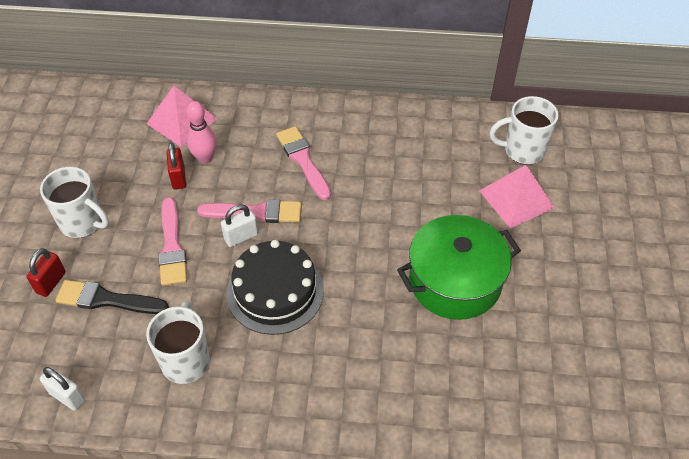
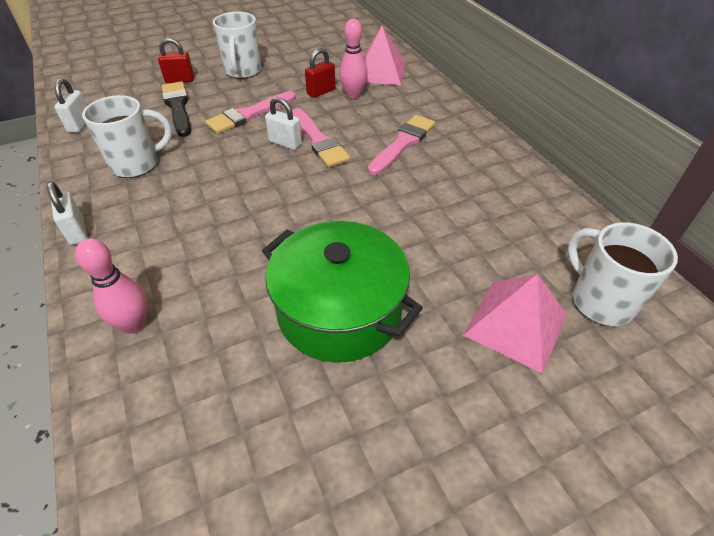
camera: 60 degrees right, 5 degrees down
black cake [227,240,324,335] -> none
none -> white padlock [47,182,87,245]
none -> pink bowling pin [75,238,147,334]

